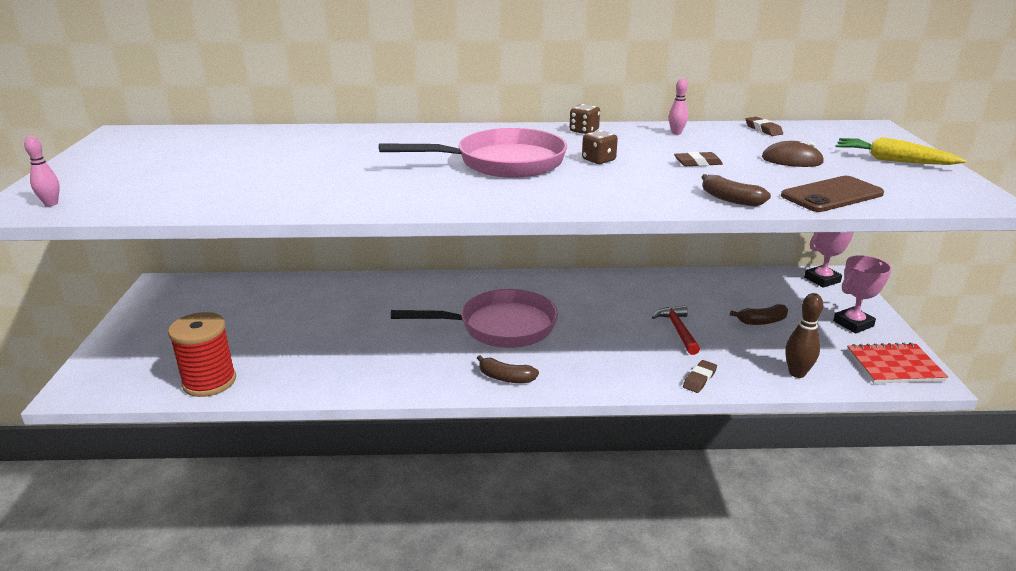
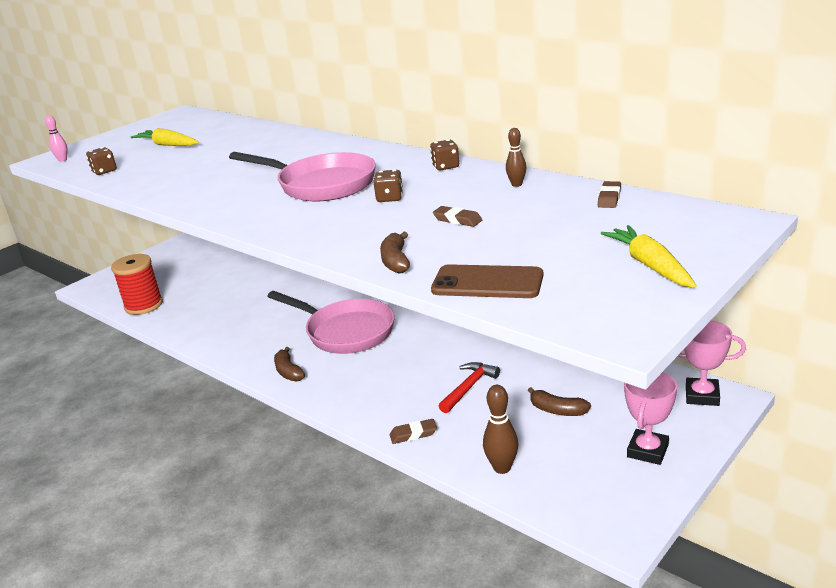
camera: 45 degrees right, 0 degrees up
pink bowling pin [669,78,688,135] -> brown bowling pin [506,128,526,187]
brown mouse [762,141,824,167] -> none
pink trophy [833,255,892,333] -> pink trophy turned 75 degrees counterclockwise [624,372,677,465]
red notebook [847,342,948,383] -> none
none -> brown dice [86,147,117,175]
none -> yellow carrot [131,128,199,146]

